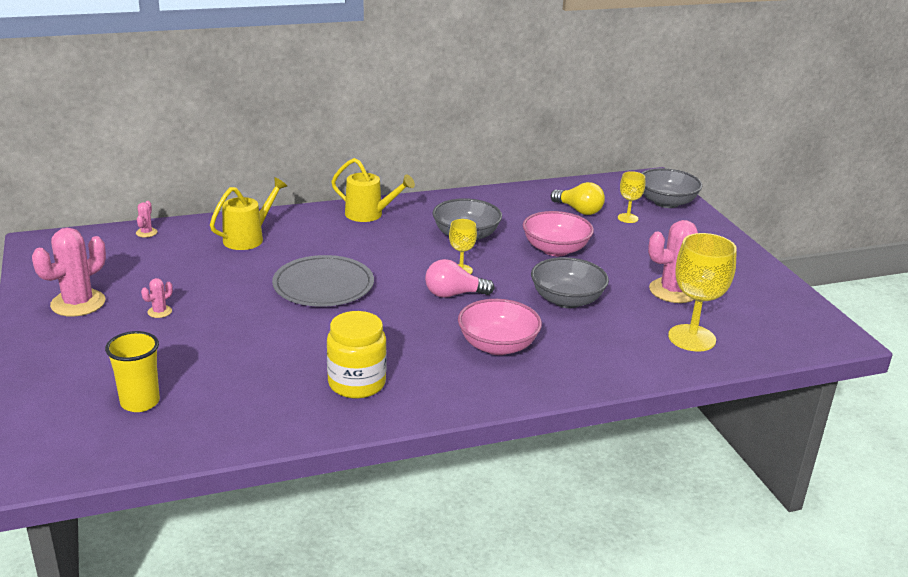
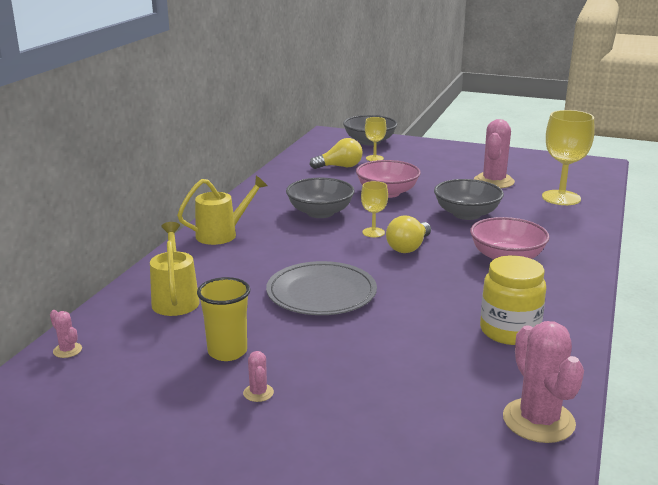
camera: 50 degrees left, 5 degrees down
pink cactus [32,228,106,317] -> pink cactus moved to [503,321,584,443]
yellow cup [105,331,160,412] -> yellow cup moved to [197,277,250,361]
pink light bulb [425,259,495,298] -> yellow light bulb [386,215,431,253]

